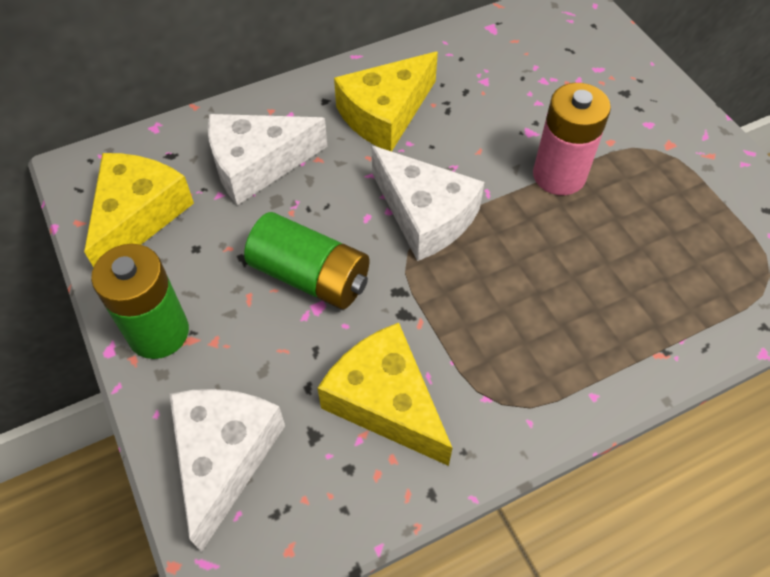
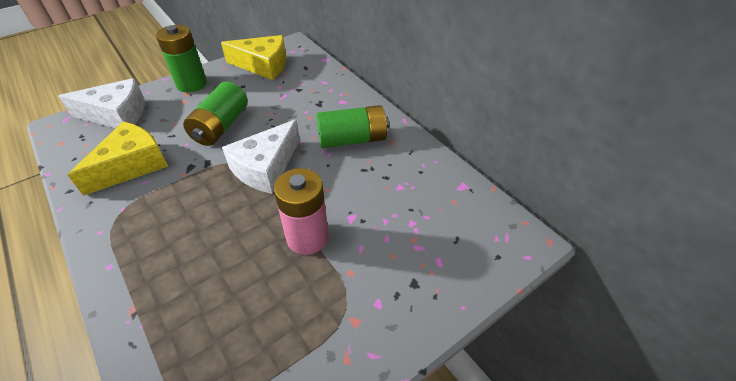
camera: 80 degrees right, 10 degrees down
white cheese [208,114,328,205] -> none
yellow cheese [334,52,438,152] -> green battery [316,105,389,148]

